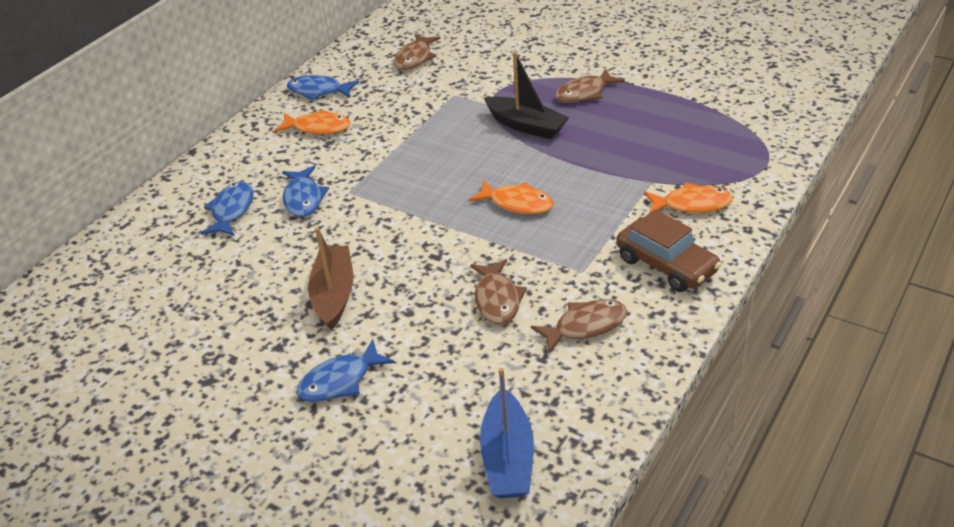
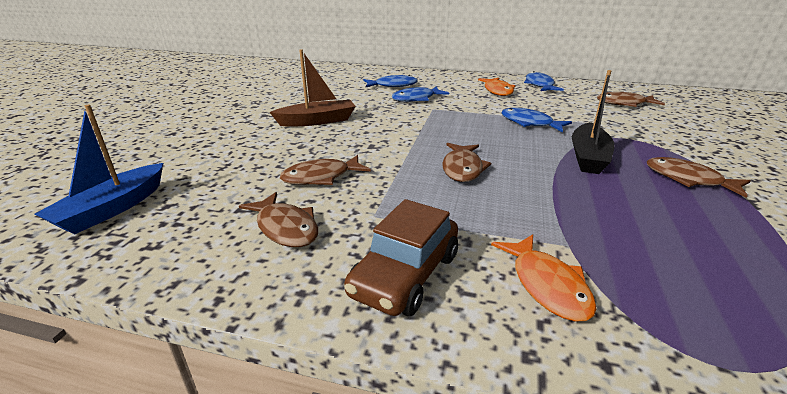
camera: 70 degrees right, 10 degrees down
blue fish [296,339,395,402] -> blue fish moved to [501,108,572,132]
orange fish [469,180,554,214] -> brown fish [442,143,491,182]
blue boat [480,368,534,498] -> blue boat turned 45 degrees counterclockwise [35,104,163,234]

